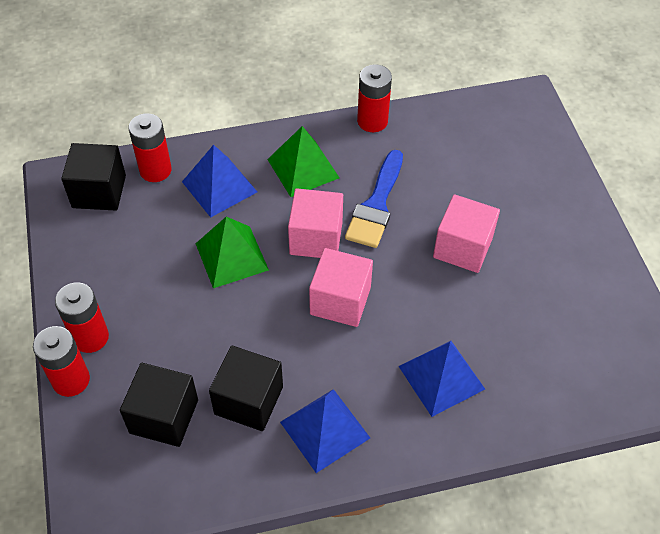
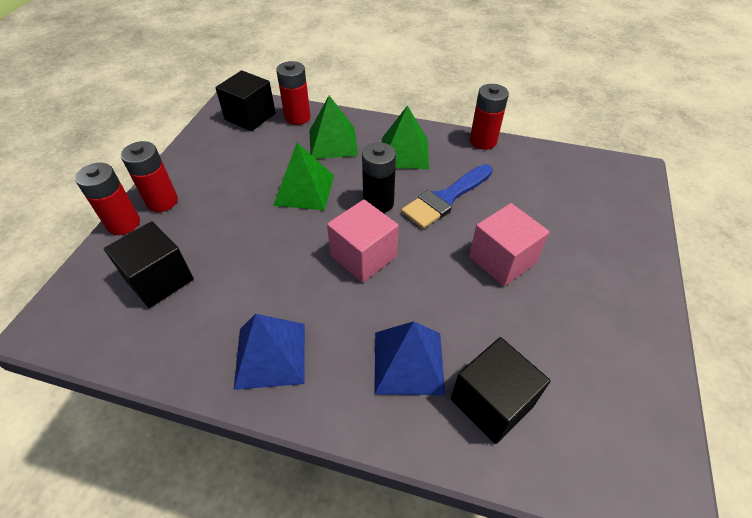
camera: 30 degrees right, 5 degrees down
blue pyramid [182,145,257,218] -> green pyramid [309,96,358,159]
black cube [209,346,283,431] -> black cube moved to [451,337,551,444]
pink cube [288,188,343,258] -> black battery [362,142,396,213]

